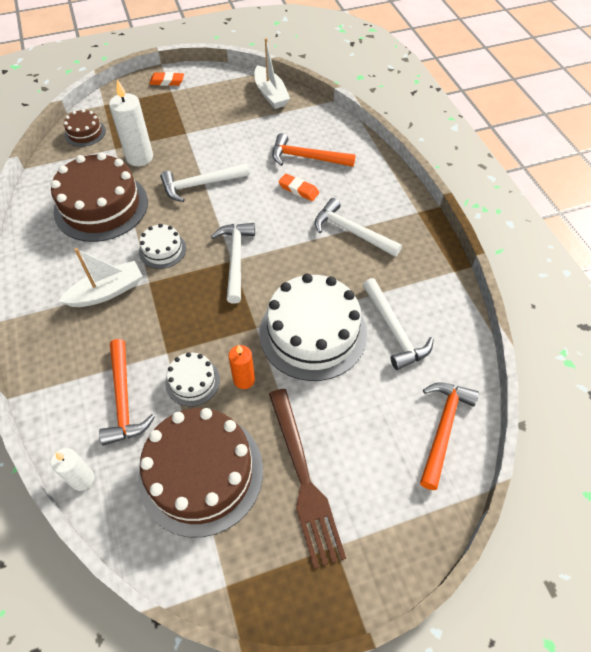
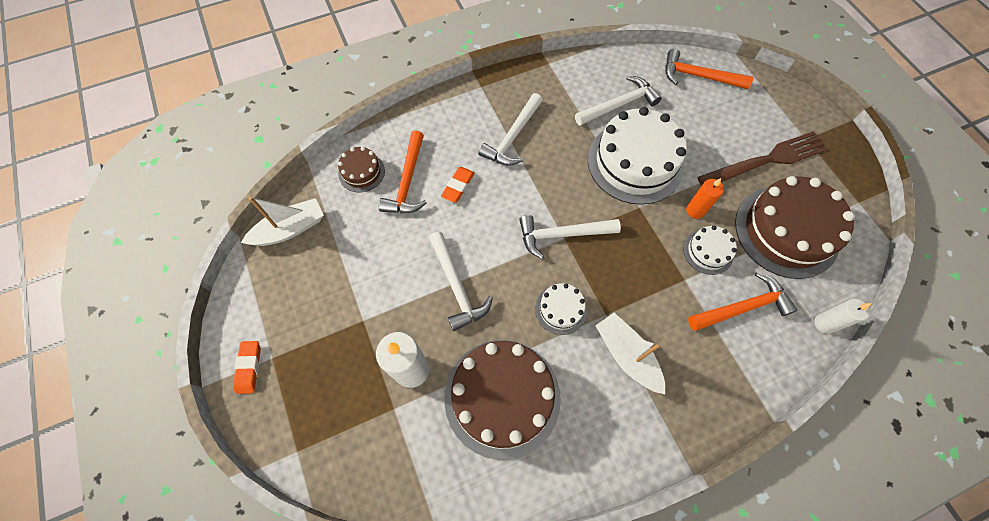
camera: 95 degrees left, 10 degrees up
brown cake [64,109,106,147] -> brown cake moved to [338,147,385,193]

